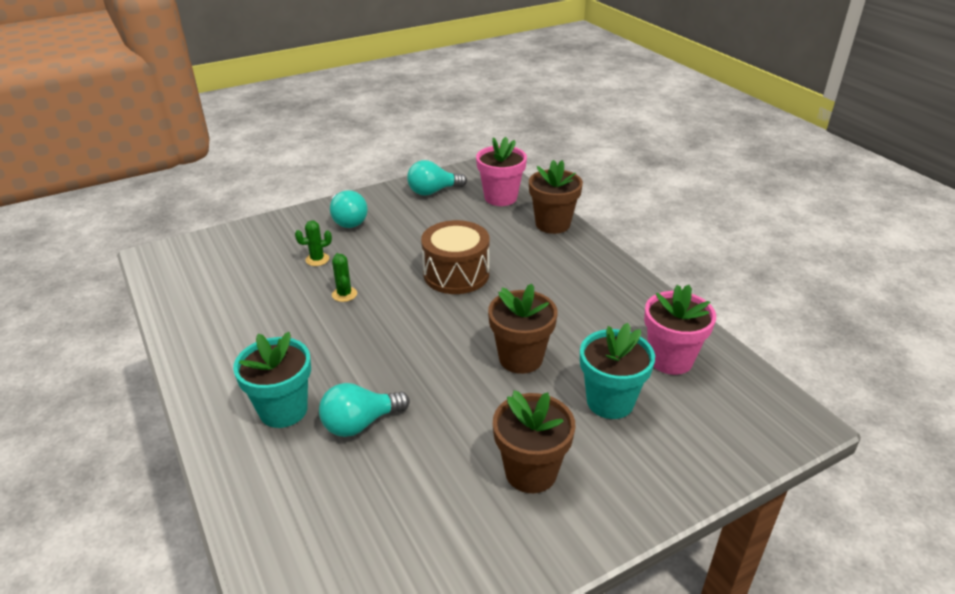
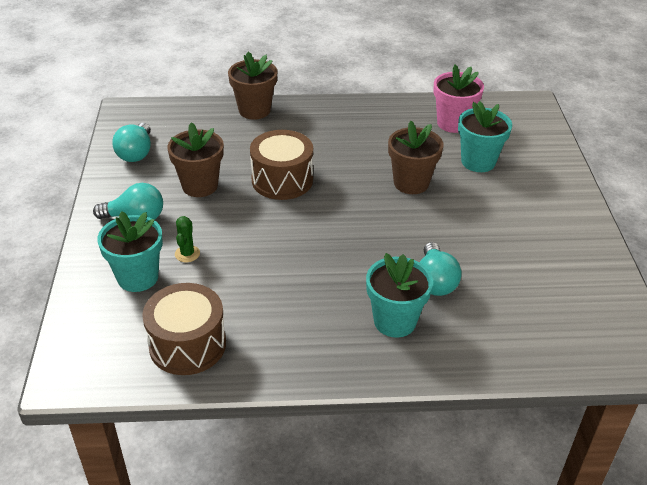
camera: 65 degrees left, 5 degrees up
green cactus [332,253,357,302] -> none
pink flower pot [476,137,527,206] -> none
brown flower pot [493,390,576,493] -> brown flower pot moved to [167,122,224,197]
none -> turquoise flower pot [97,211,163,292]
none -> brown drum [142,283,226,375]

